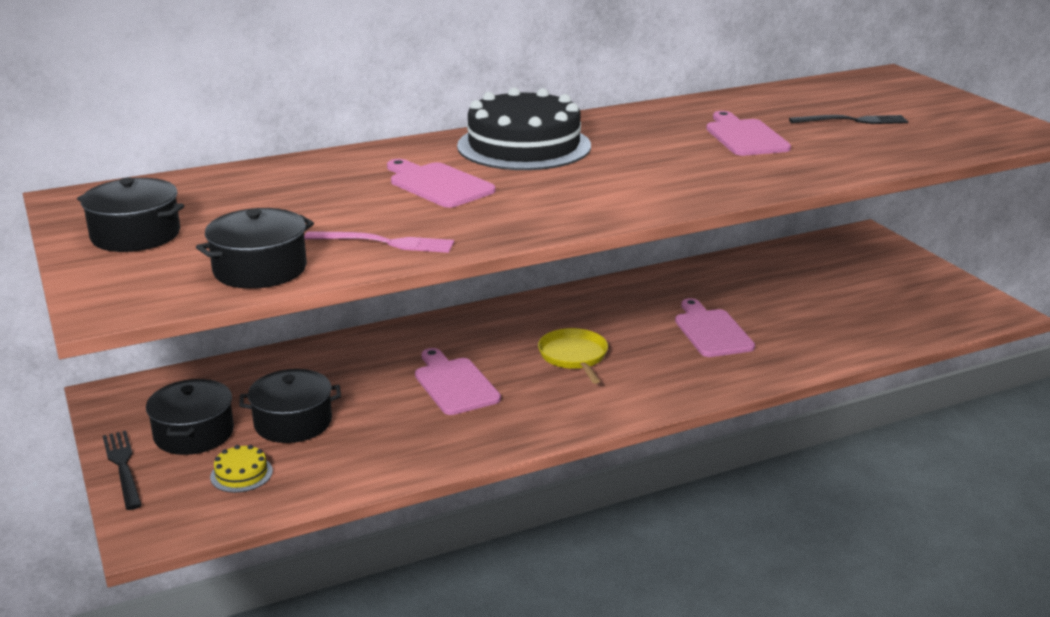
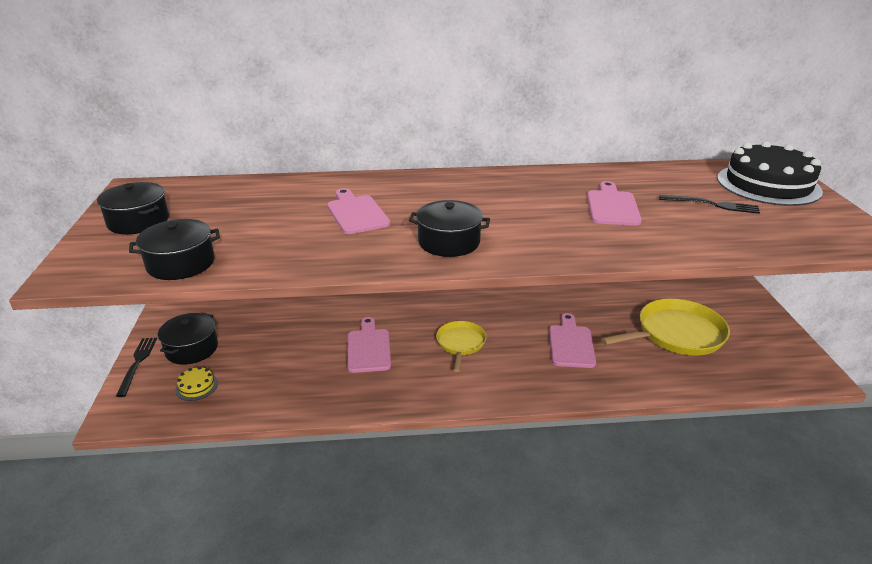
camera: 20 degrees right, 5 degrees up
black pot [239,369,341,443] -> black pot moved to [409,200,490,257]
pink fork [304,231,454,253] -> none
black cake [457,88,591,170] -> black cake moved to [717,141,823,206]
none -> yellow pan [601,299,730,356]

